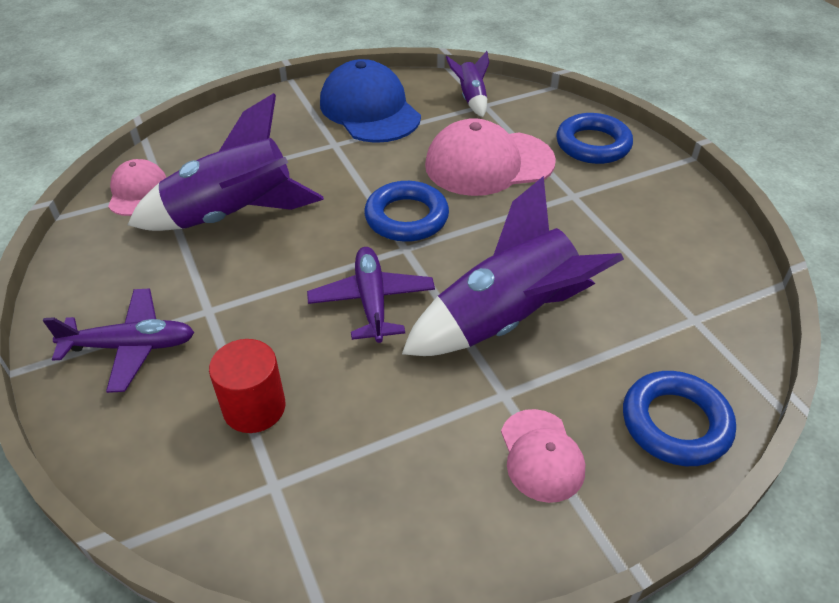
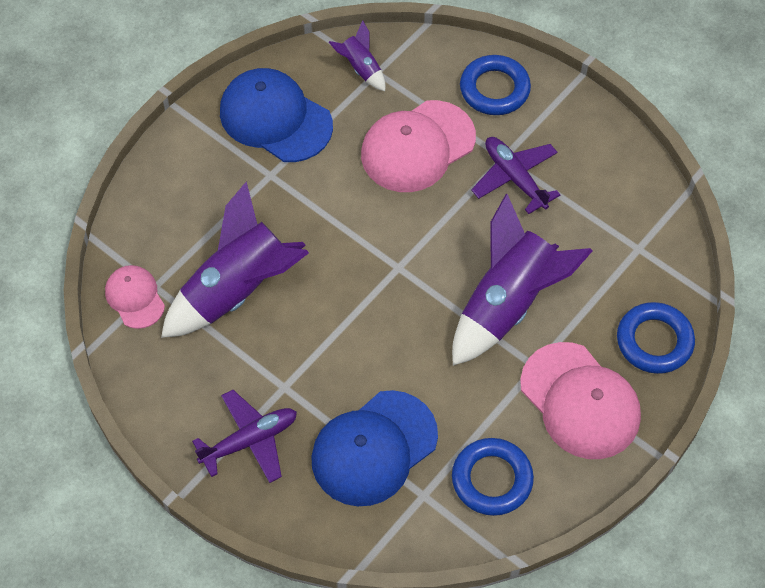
camera: 25 degrees left, 15 degrees up
red cylinder [209,339,285,433] -> blue cap [311,390,438,506]
purple plane [307,247,435,343] -> purple plane moved to [471,137,560,214]
blue ring [364,181,449,242] -> blue ring moved to [452,438,534,516]
pink cap [501,409,585,503] -> pink cap [520,342,641,459], size x1.80

